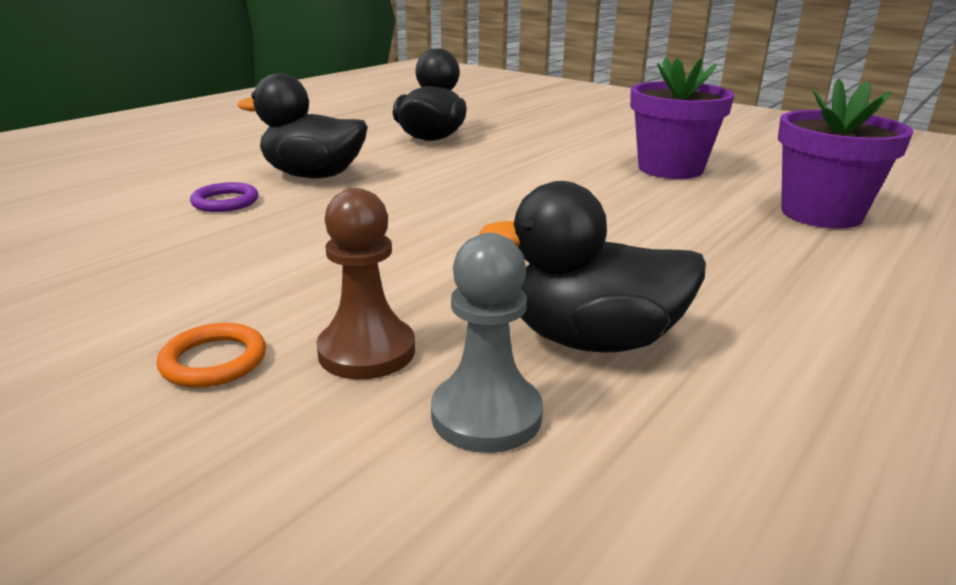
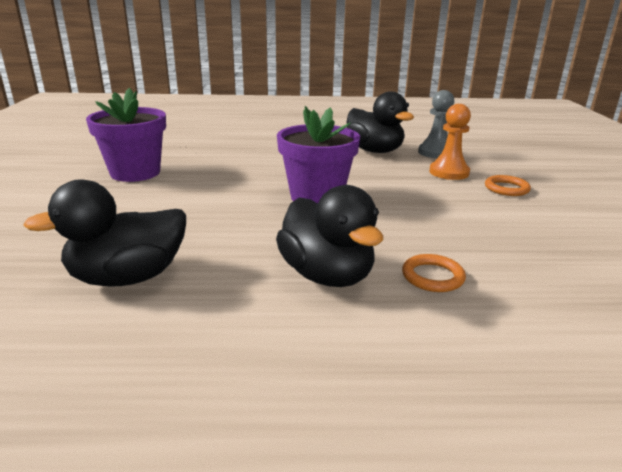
camera: 130 degrees left, 0 degrees up
purple ring [190,182,258,212] -> orange ring [402,254,466,292]
brown pawn [316,188,415,379] -> orange pawn [429,104,471,180]
purple flower pot [778,79,913,229] -> purple flower pot moved to [277,106,360,203]

